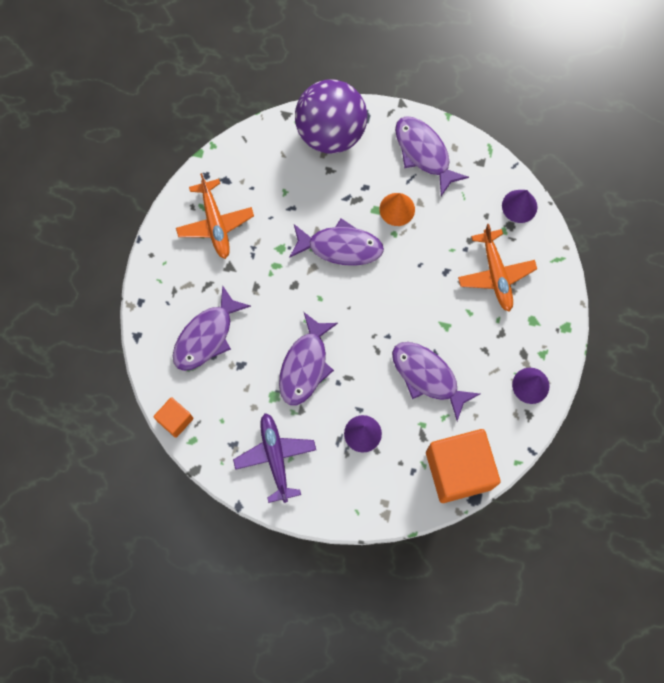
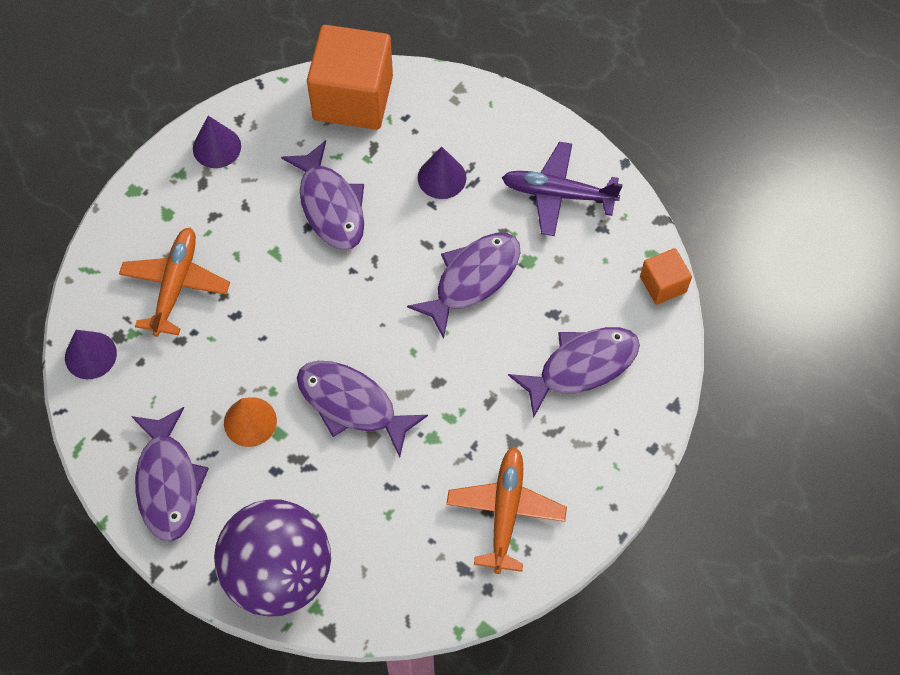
camera: 155 degrees left, 10 degrees down
purple plane [233,413,316,503] -> purple plane turned 90 degrees clockwise [502,142,623,236]

